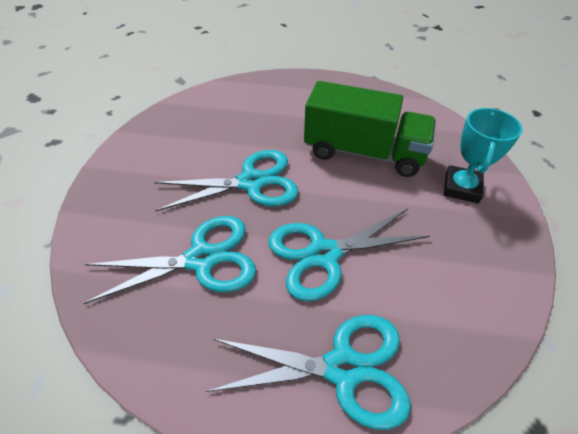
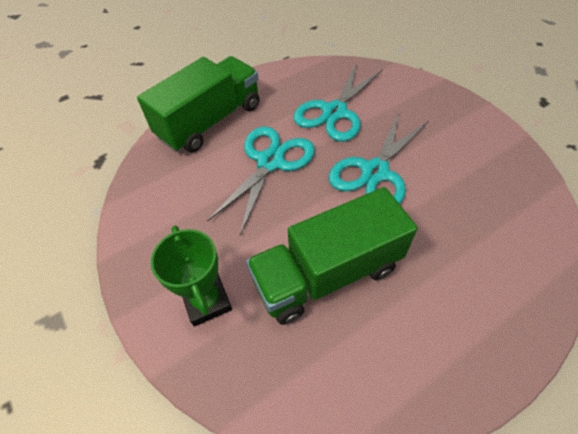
camera: 140 degrees right, 5 degrees up
turquoise scissors [206,315,411,430] -> green truck [137,56,260,153]
turquoise trophy [443,108,522,203] -> green trophy [151,226,232,327]

